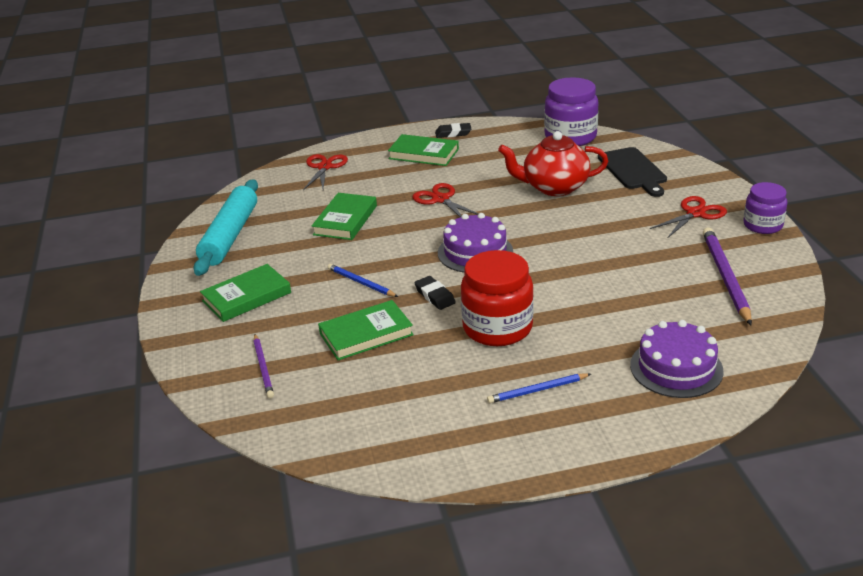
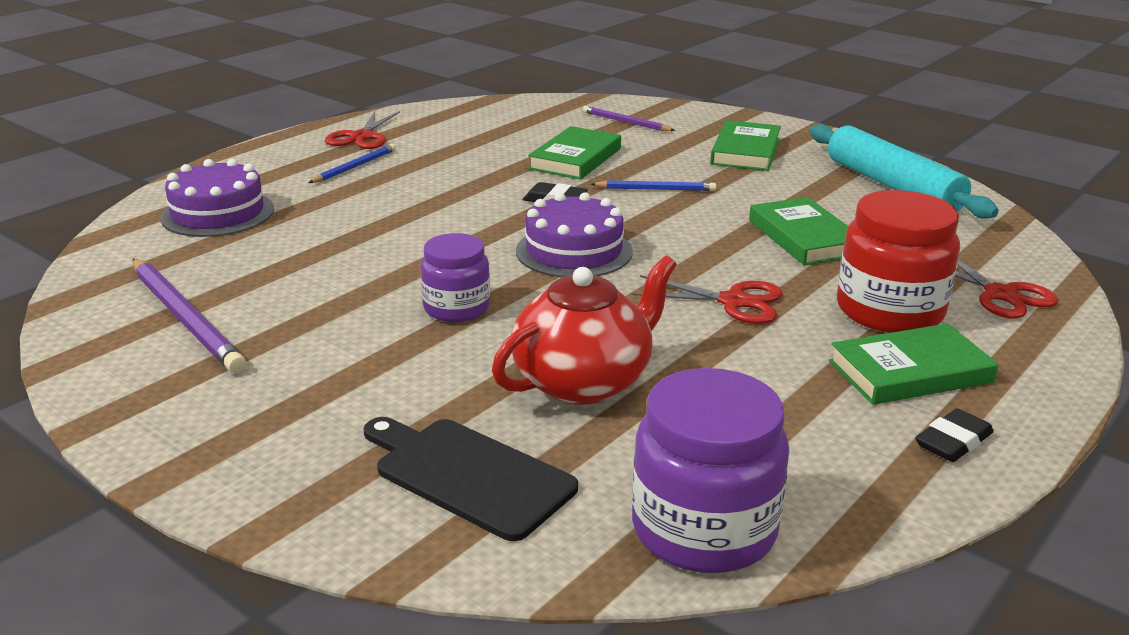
camera: 140 degrees right, 5 degrees down
red jar [461,250,534,346] -> red jar moved to [837,190,960,333]
red scissors [650,196,727,238] -> red scissors moved to [325,111,400,149]
purple jar [744,182,787,234] -> purple jar moved to [421,233,490,322]

